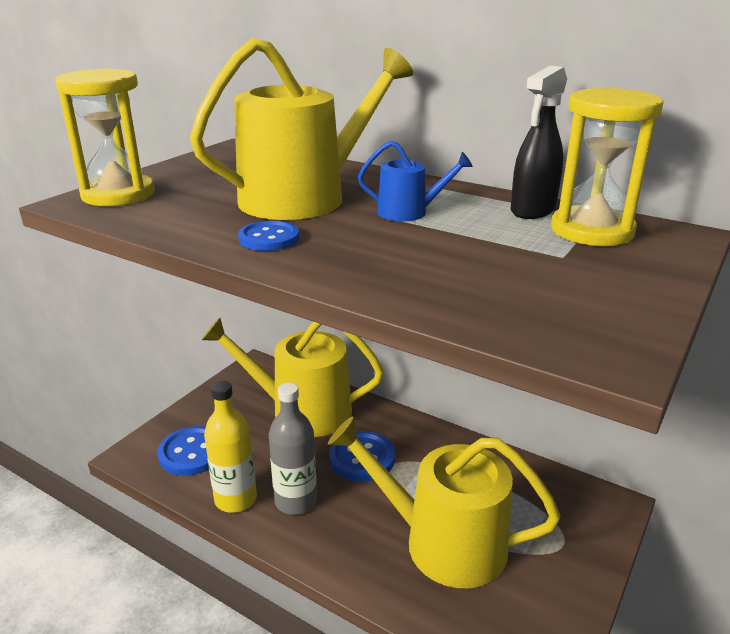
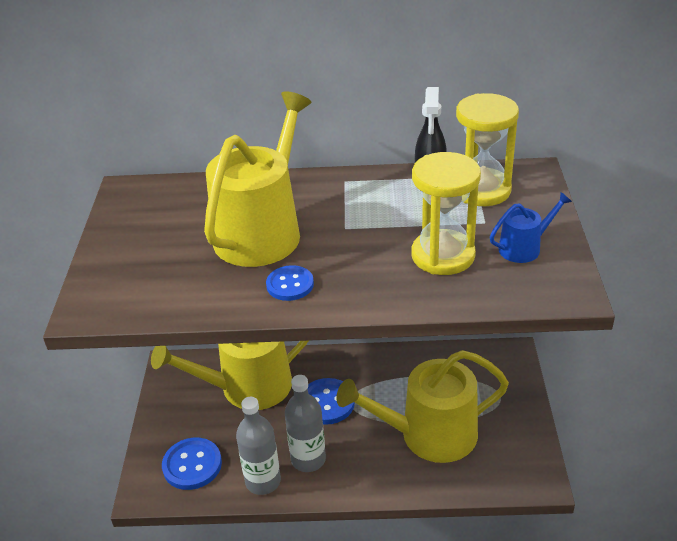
camera: 30 degrees left, 10 degrees up
yellow hourglass [55,68,155,206] -> yellow hourglass moved to [412,152,481,275]
yellow bottle [204,381,257,513] -> grey bottle [236,397,281,495]
blue watering can [358,141,473,221] -> blue watering can moved to [490,192,572,263]

